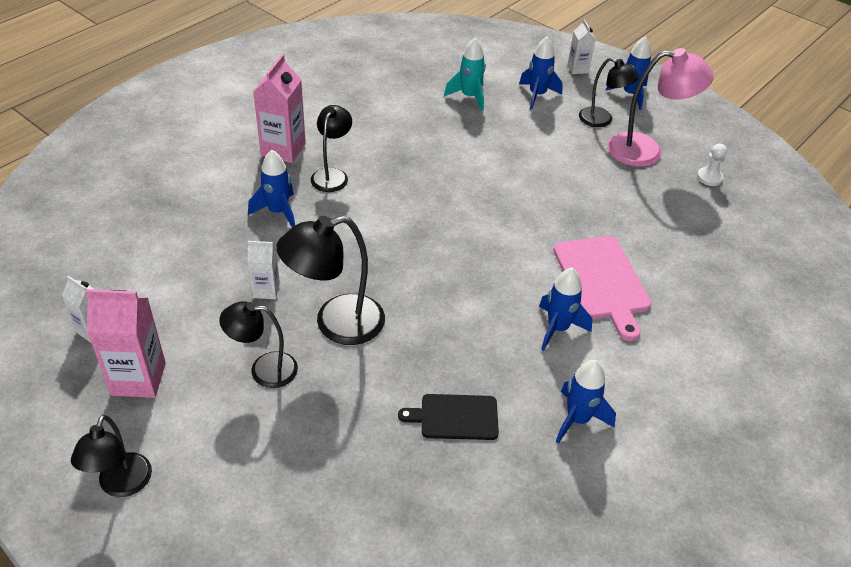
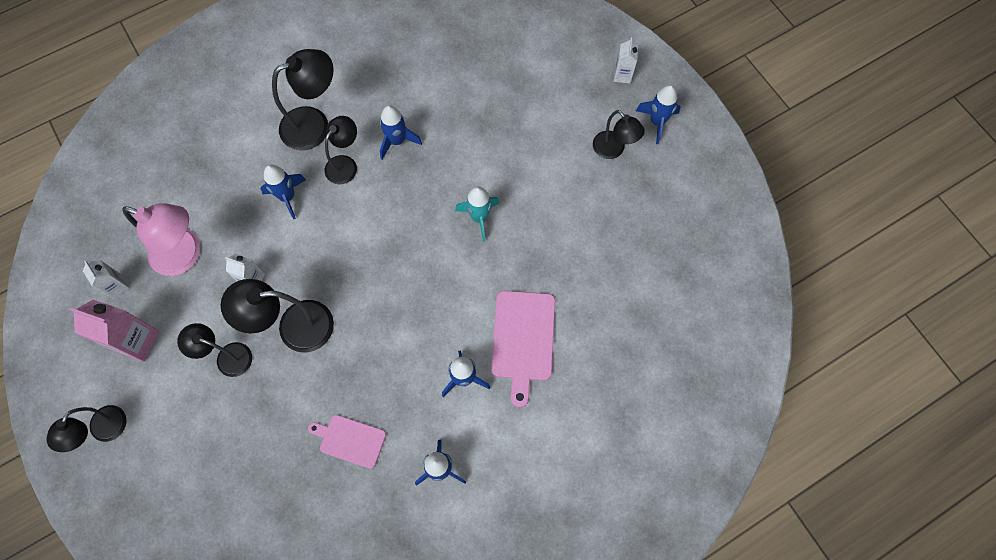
camera: 20 degrees right, 25 degrees up
pink carton [253,54,306,163] -> black lamp [272,49,334,150]
black cutting board [398,394,499,440] -> pink cutting board [308,415,386,468]
turquoise rocket [444,38,486,111] -> turquoise rocket moved to [455,186,500,242]
blue rocket [519,37,563,110] -> blue rocket moved to [380,105,422,159]
pink lamp [607,48,714,167] -> pink lamp moved to [122,204,200,276]
white pawn [697,143,727,186] -> none

